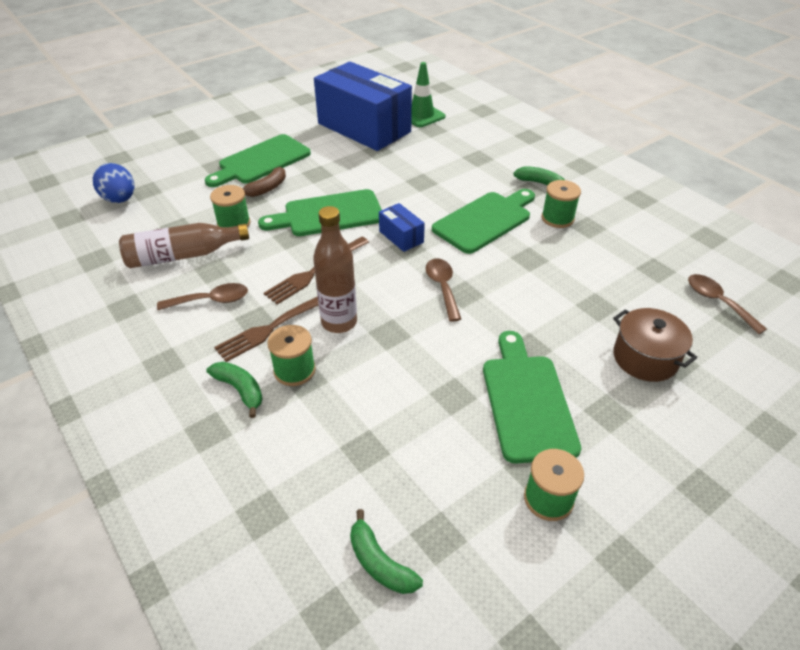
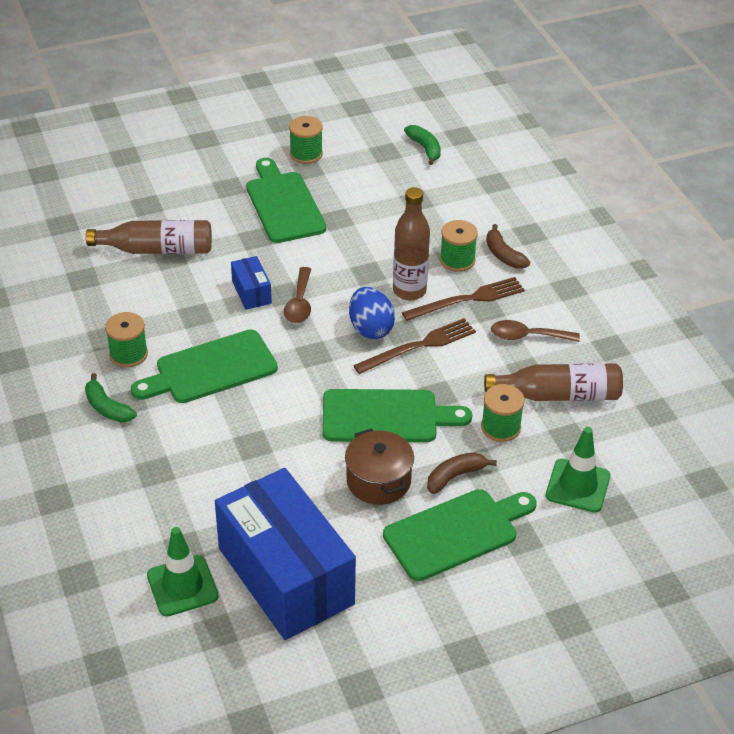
camera: 165 degrees left, 0 degrees up
blue egg [93,163,134,203] -> blue egg moved to [349,287,395,339]
green banana [206,362,263,418] -> brown banana [486,224,530,269]
blue box [379,203,425,252] -> blue box moved to [231,256,272,310]
green cutting board [483,331,581,463] -> green cutting board turned 150 degrees clockwise [246,158,326,243]
brown pot [613,308,697,382] -> brown pot moved to [345,428,414,505]
brown spoon [688,274,767,334] -> none
none -> brown bottle [86,220,212,254]
none -> green traffic cone [546,427,610,512]

